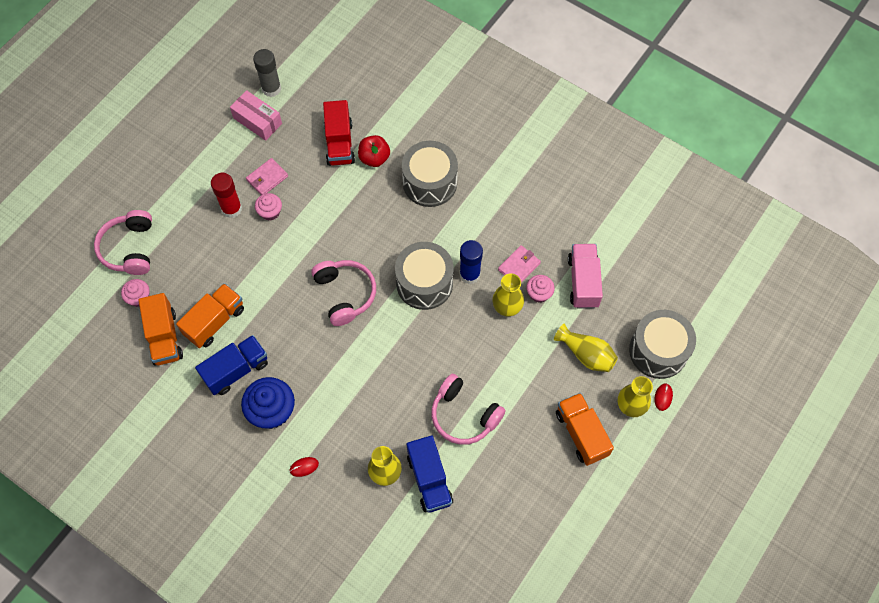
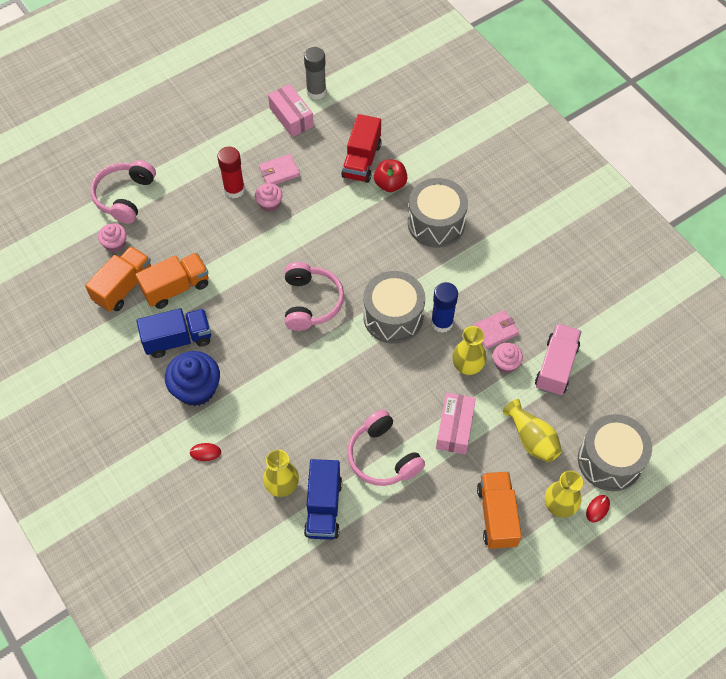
camera: 20 degrees right, 5 degrees down
orange truck [139,293,183,366] -> orange truck turned 150 degrees counterclockwise [85,246,151,312]
none -> pink box [436,393,476,454]

